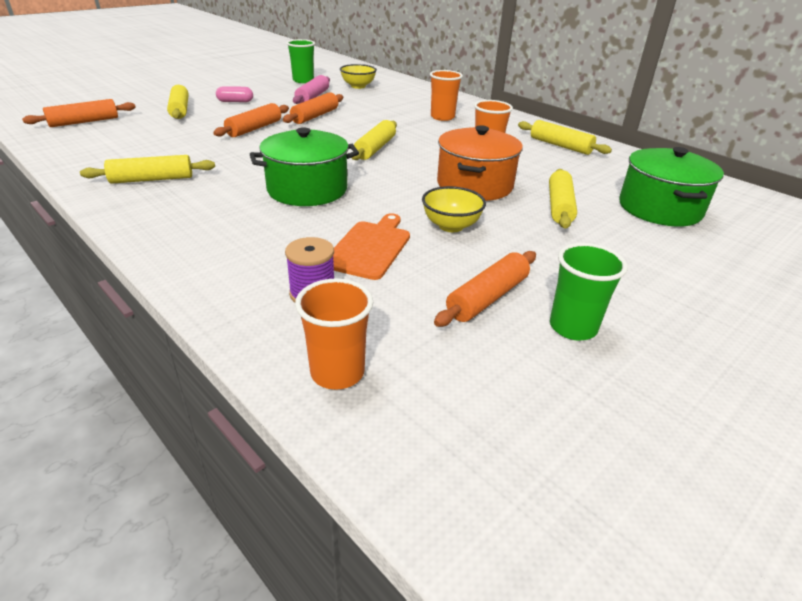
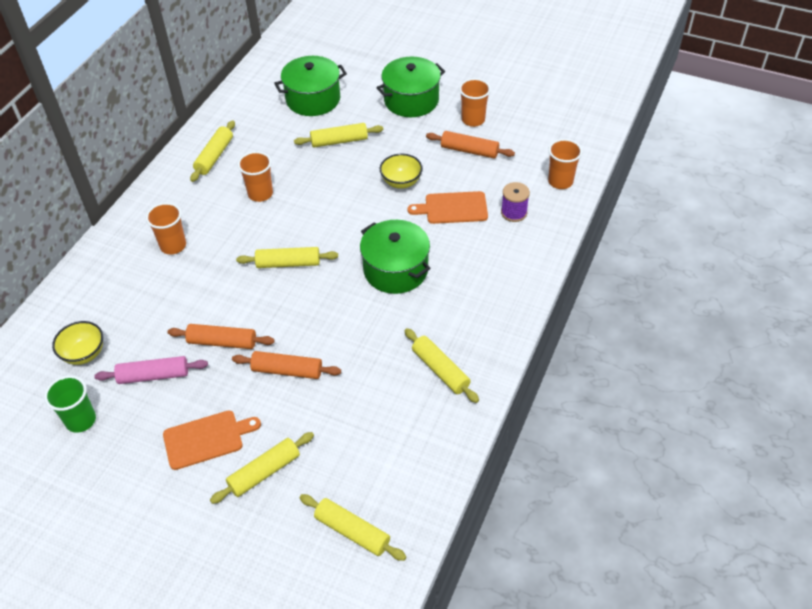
camera: 110 degrees left, 15 degrees up
orange rolling pin [22,99,136,127] -> yellow rolling pin [300,494,407,561]
pink capsule [216,86,253,102] -> orange cutting board [163,410,261,470]
orange pot [437,125,523,201] -> none
green cup [550,243,628,341] -> orange cup [459,78,491,127]
none -> green pot [376,57,445,117]

